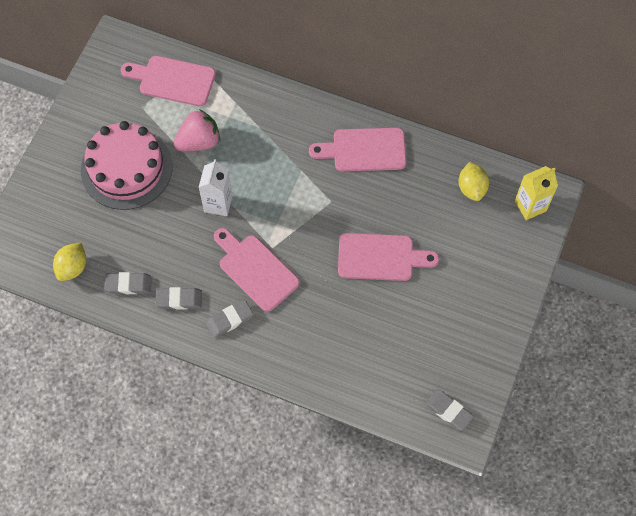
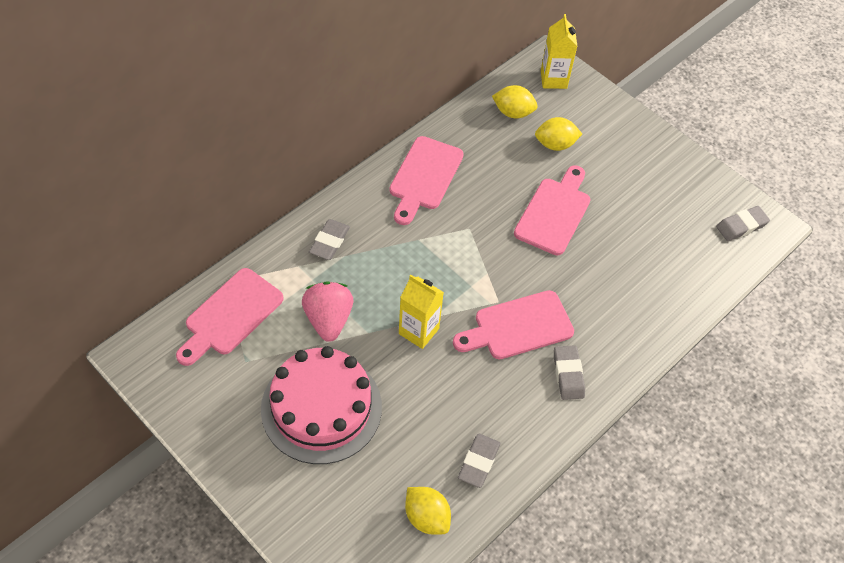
camera: 70 degrees left, 10 degrees down
grey eraser [155,287,202,310] -> grey eraser moved to [309,219,350,260]
white carton [198,159,233,216] -> yellow carton [399,275,444,349]
none -> yellow lemon [535,117,582,151]

